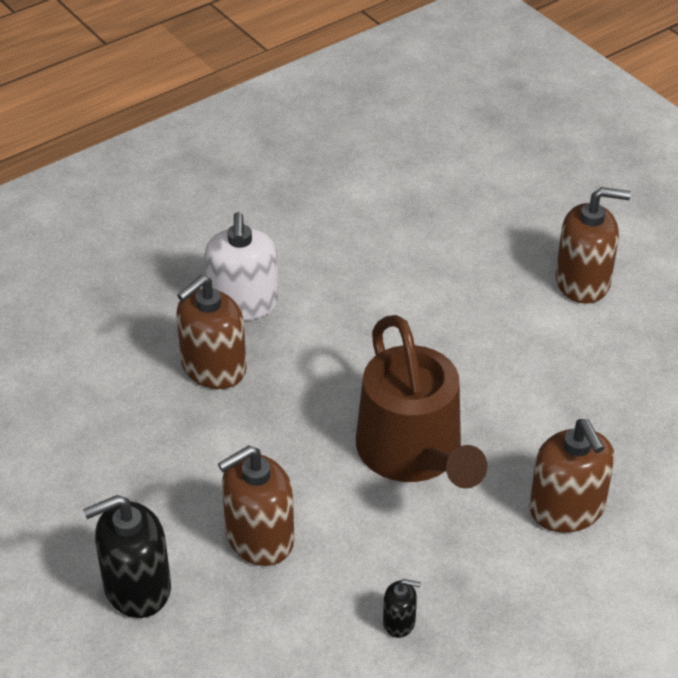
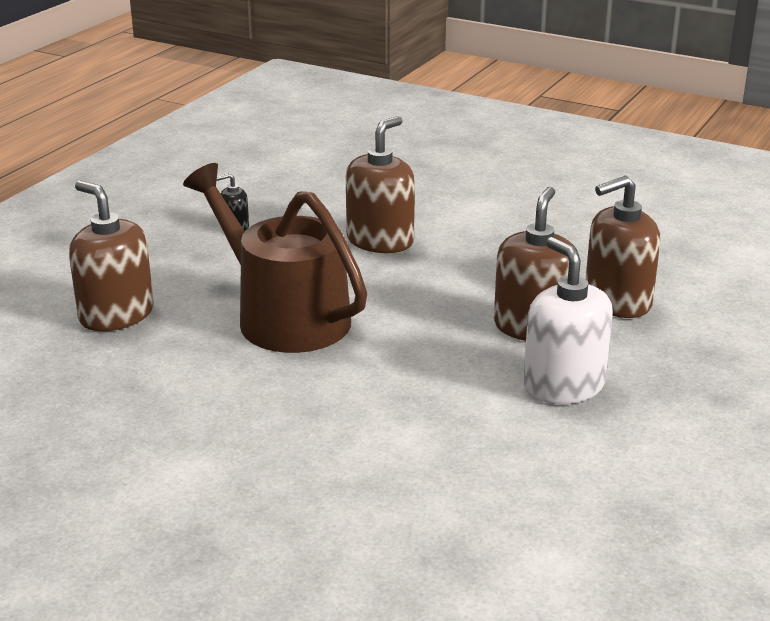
camera: 155 degrees right, 15 degrees down
black soap dispenser [83,495,171,618] -> none
brown soap dispenser [556,187,631,304] -> brown soap dispenser moved to [586,176,661,318]

